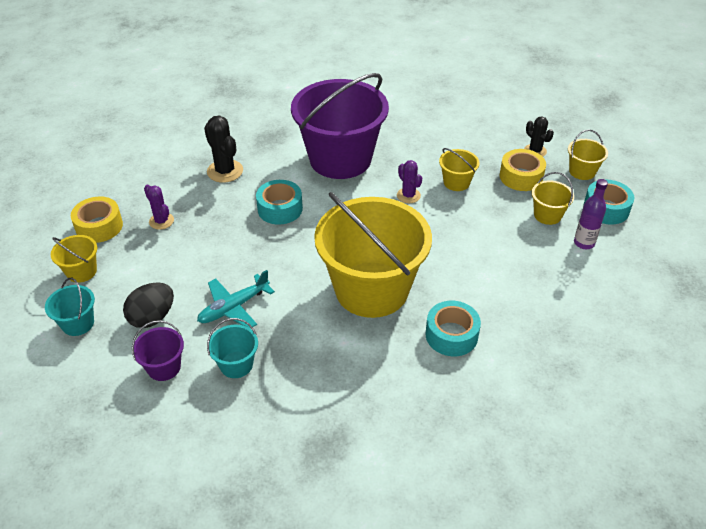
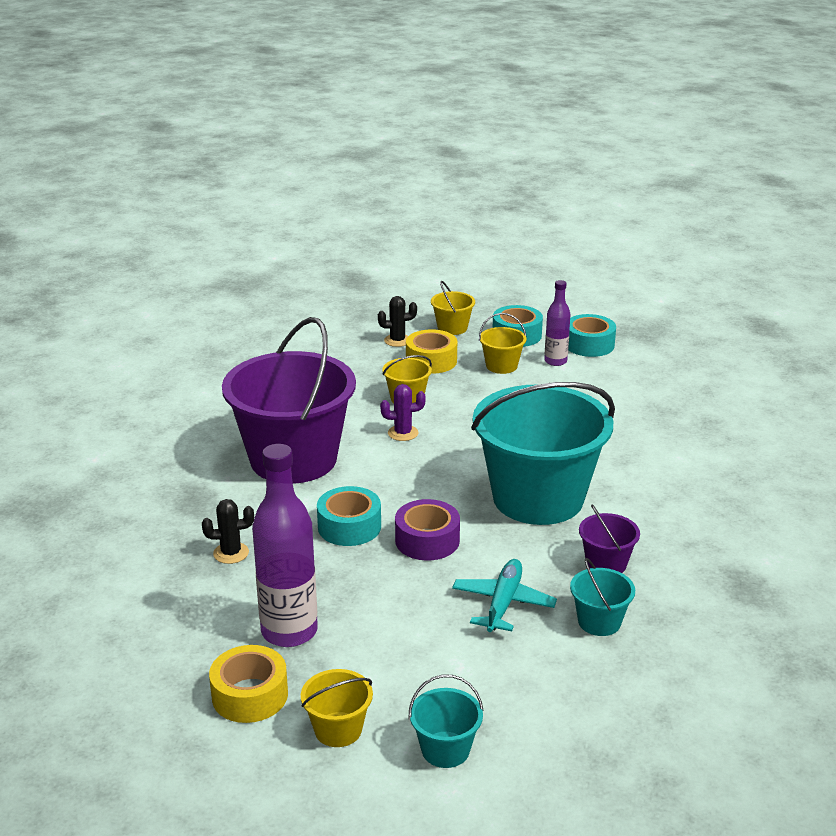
camera: 65 degrees left, 15 degrees down
black egg [123,282,174,328] -> none
purple bucket [132,320,184,381] -> purple bucket moved to [579,504,640,573]
purple cactus [144,185,174,230] -> purple bottle [252,444,318,647]
turquoise plane [197,270,275,328] -> turquoise plane turned 150 degrees counterclockwise [452,559,557,632]
black cactus [204,115,243,183] -> black cactus [202,499,254,564], size x0.64
yellow bucket [314,192,432,318] -> turquoise bucket [471,382,615,525]
turquoise tape [425,301,481,356] -> turquoise tape moved to [568,314,616,357]
none -> purple tape [395,499,460,561]

